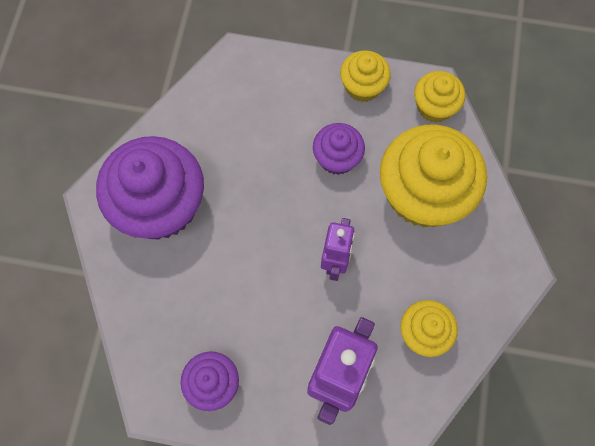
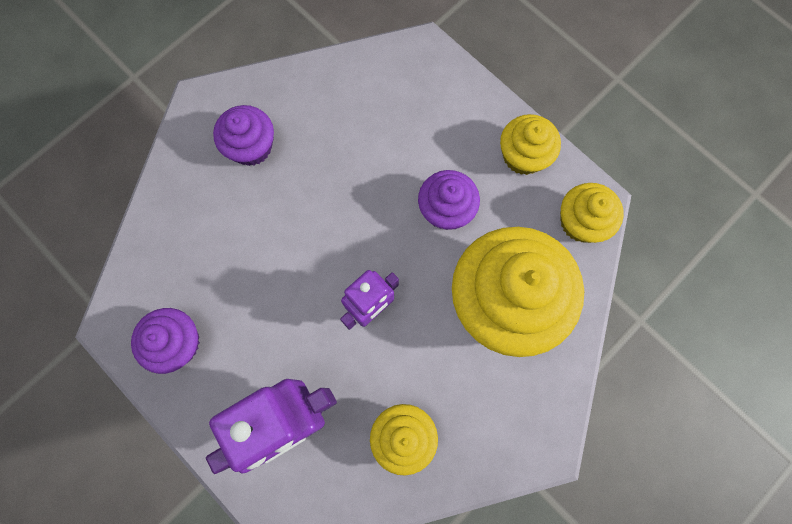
camera: 35 degrees right, 5 degrees up
purple cupcake [96,136,204,239] -> purple cupcake [213,105,274,166], size x0.52

